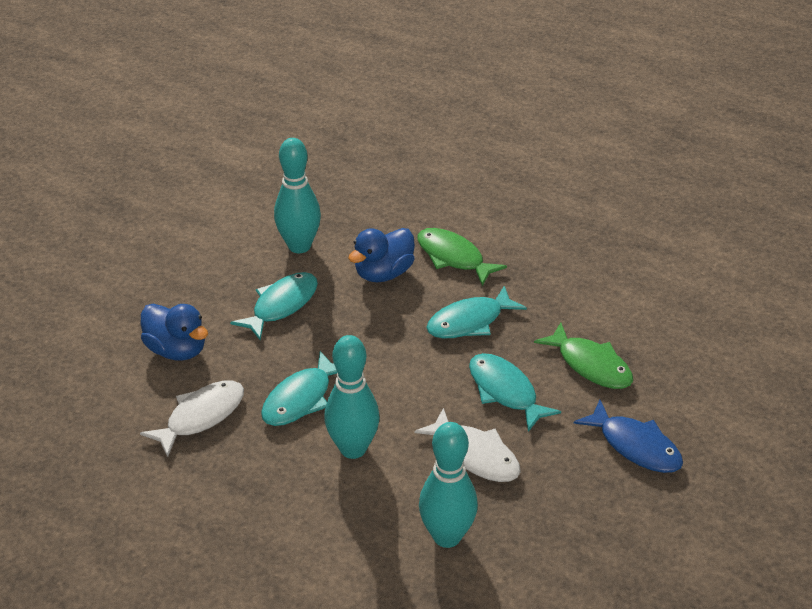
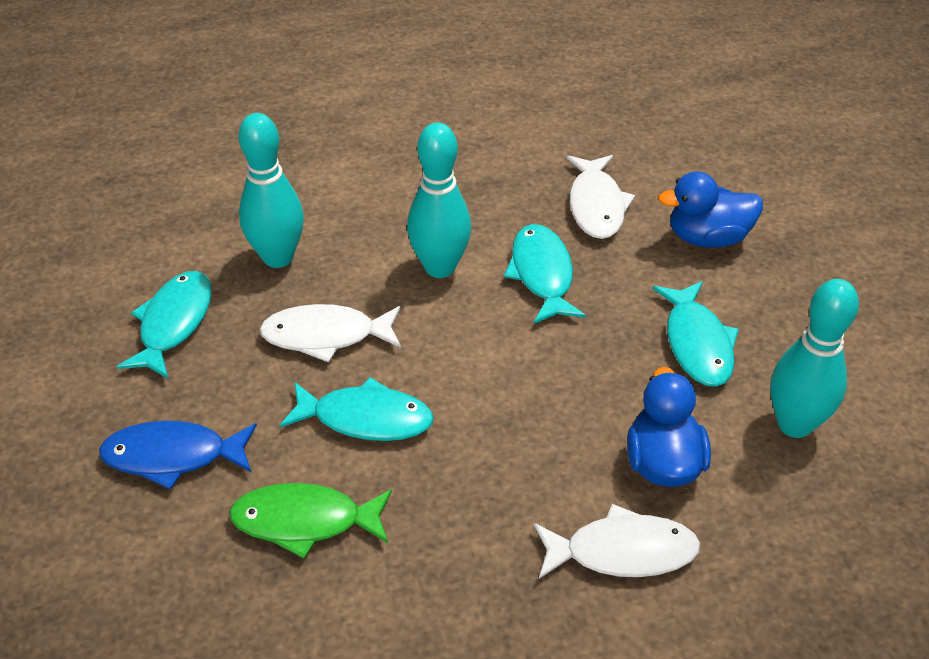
camera: 135 degrees right, 5 degrees up
green fish [417,228,507,286] -> white fish [534,504,700,579]
turquoise fish [426,286,527,339] -> turquoise fish moved to [116,271,212,379]

